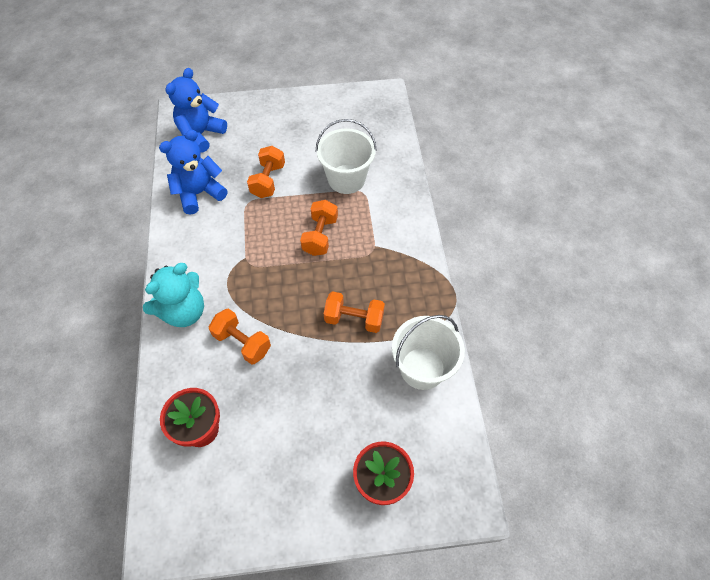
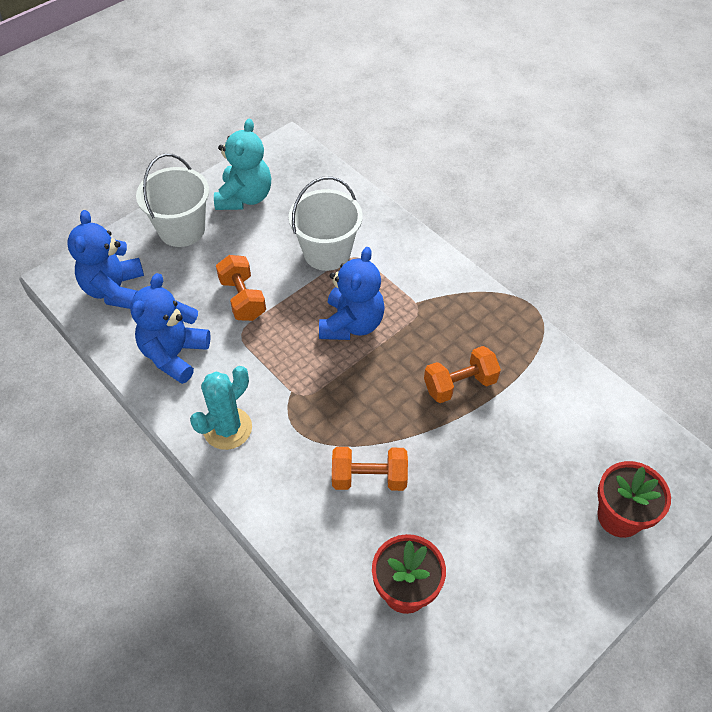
camera: 35 degrees left, 5 degrees down
turquoise teddy bear [143,263,204,327] -> turquoise teddy bear moved to [214,119,271,210]
orange dumbbell [300,200,338,256] -> blue teddy bear [319,247,385,340]
white bucket [392,315,465,390] -> white bucket moved to [136,154,209,247]
none -> turquoise cactus [190,366,252,450]

